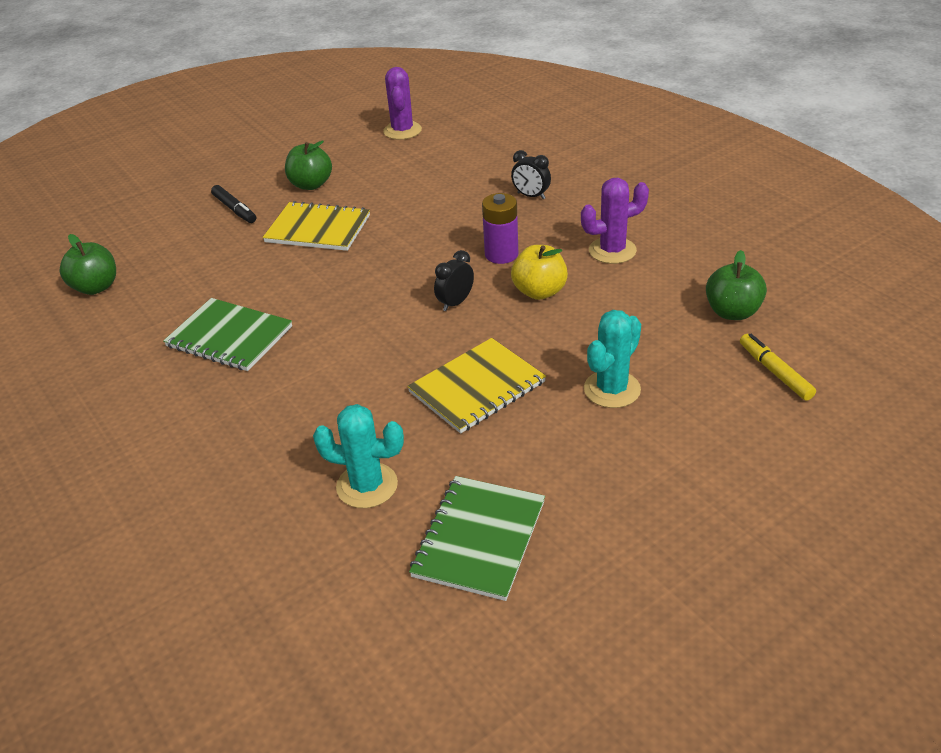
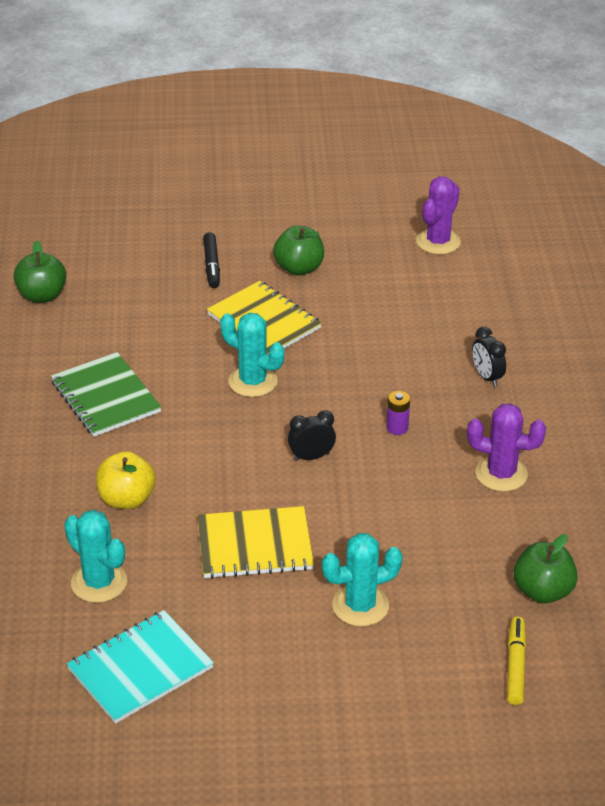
camera: 30 degrees right, 0 degrees up
green notebook [409,476,545,601] -> turquoise notebook [67,610,214,724]
purple battery [482,193,518,264] -> purple battery [386,391,410,435], size x0.61
yellow apple [511,245,568,300] -> yellow apple moved to [96,451,156,509]
none -> turquoise cactus [220,313,284,397]

